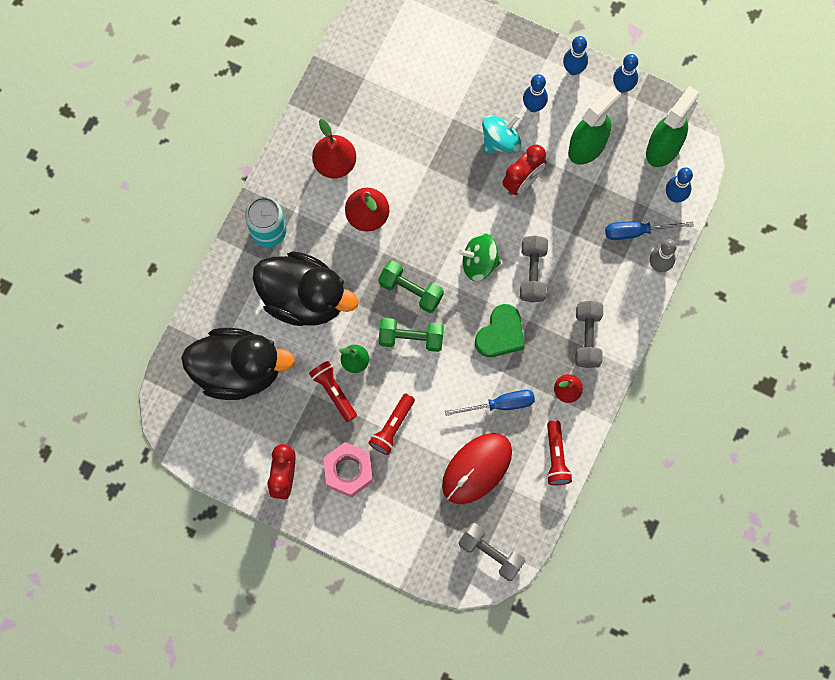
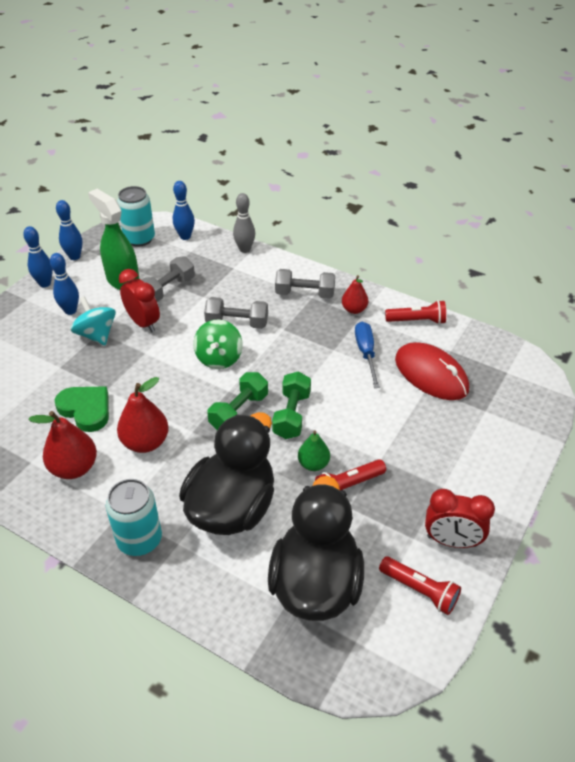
camera: 85 degrees left, 30 degrees down
pink nut [323,442,373,498] -> none
red flashlight [368,394,415,455] -> red flashlight moved to [379,556,461,615]
grey dumbbell [459,523,525,581] -> grey dumbbell moved to [142,256,195,302]
green heart [475,304,525,357] -> green heart moved to [55,386,109,432]
blue screwdriver [605,221,694,240] -> none
green spray bottle [646,86,699,167] -> turquoise can [117,186,155,247]

